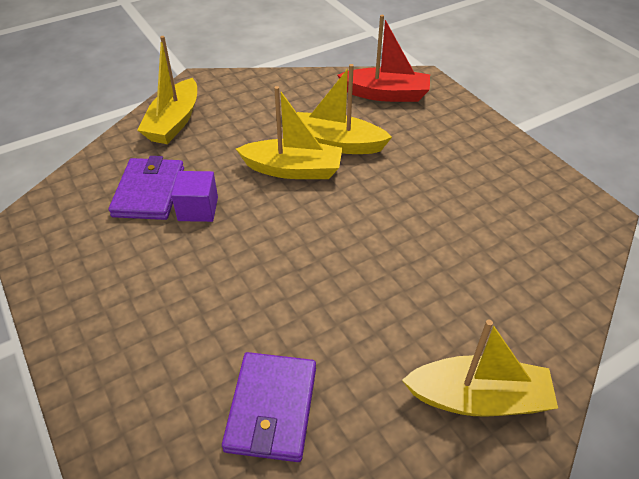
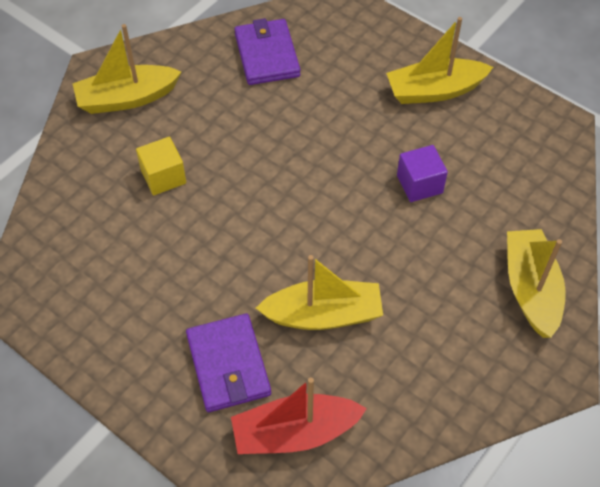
camera: 160 degrees right, 10 degrees up
purple wallet [109,156,184,220] -> purple wallet moved to [186,314,271,412]
yellow boat [236,86,342,179] -> yellow boat moved to [386,17,493,104]
none -> yellow cube [136,137,186,195]

